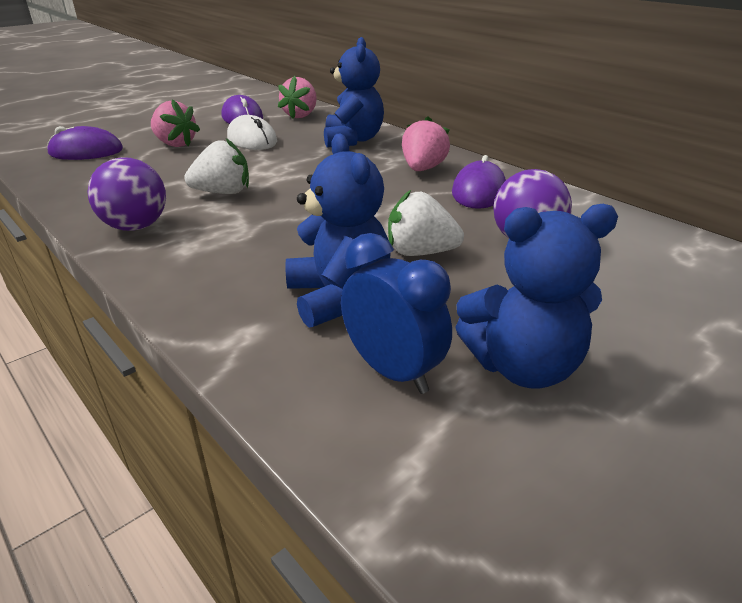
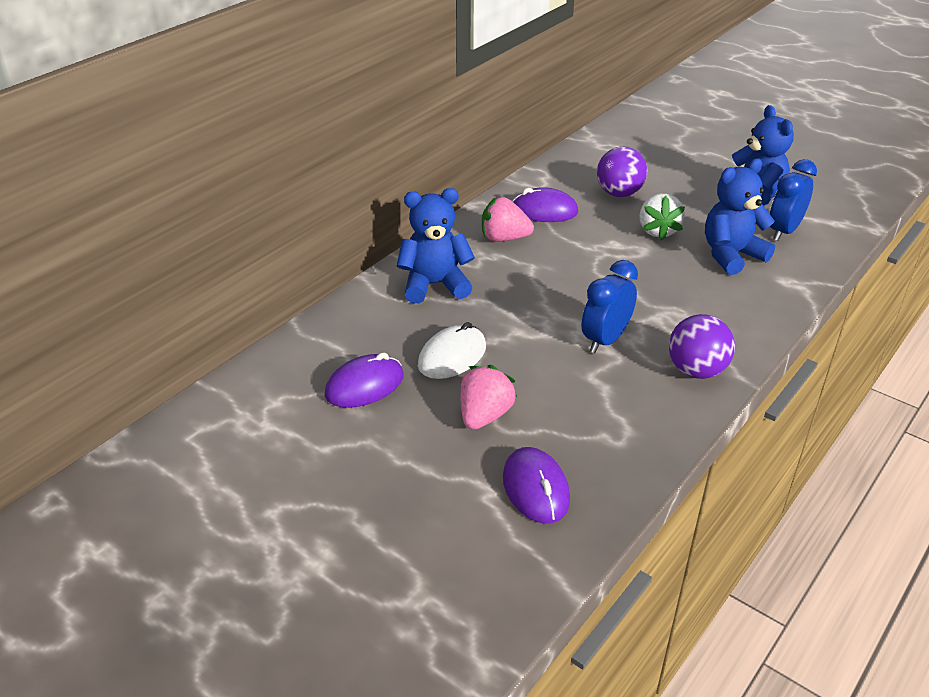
camera: 100 degrees left, 5 degrees up
white strawberry [184,138,249,194] -> blue clock [582,260,638,353]
pink strawberry [278,76,317,119] -> none

